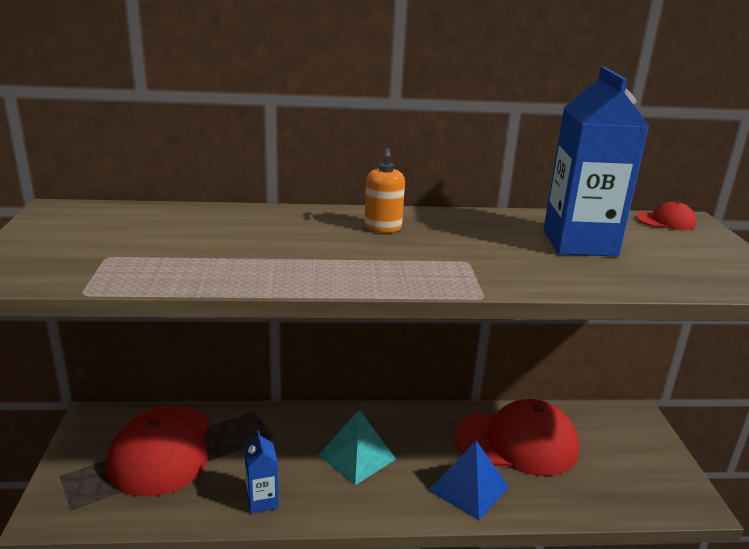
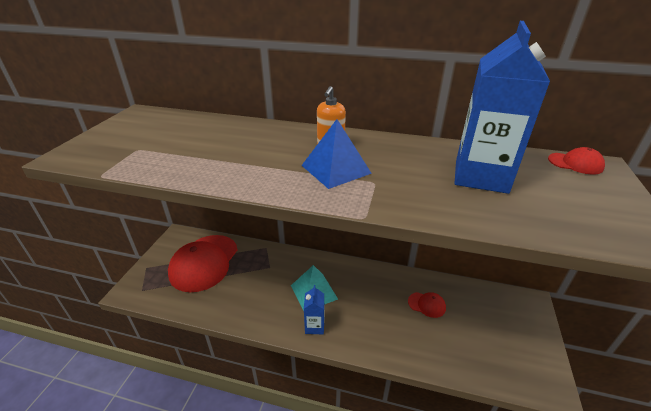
camera: 20 degrees right, 10 degrees up
blue carton [244,431,279,513] -> blue carton moved to [304,285,324,334]
blue pyramid [429,441,509,520] -> blue pyramid moved to [301,119,372,189]
red cap [454,399,579,476] -> red cap [408,292,446,318], size x0.43

